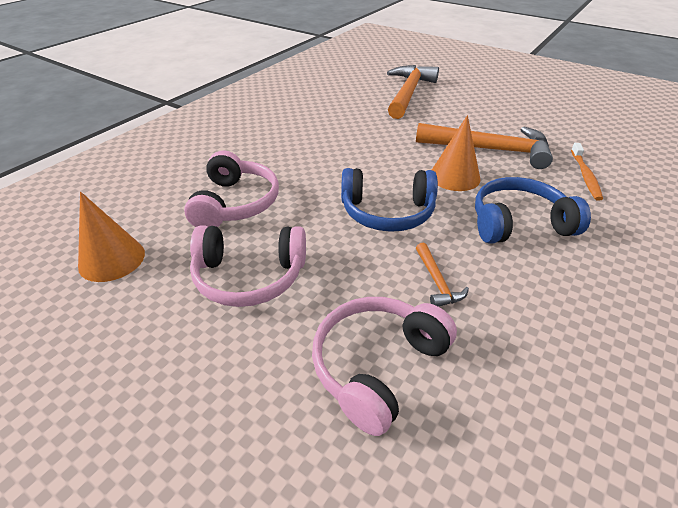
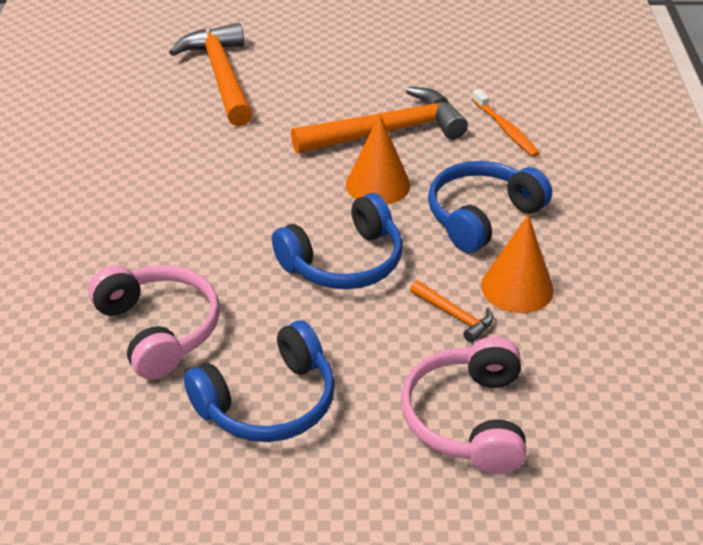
camera: 35 degrees left, 0 degrees up
orange cone [78,192,145,282] -> orange cone moved to [481,215,554,313]
pink headphones [190,226,306,307] -> blue headphones [184,320,335,442]

